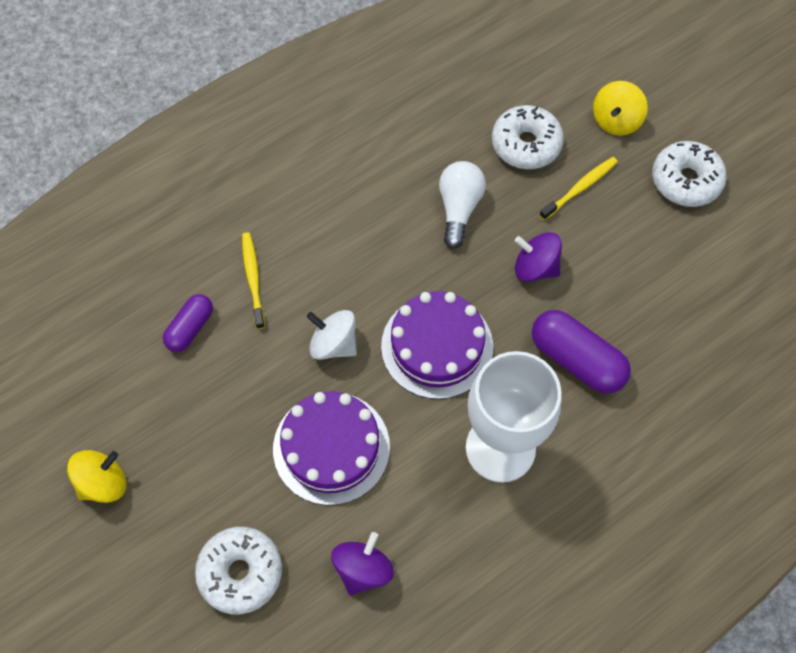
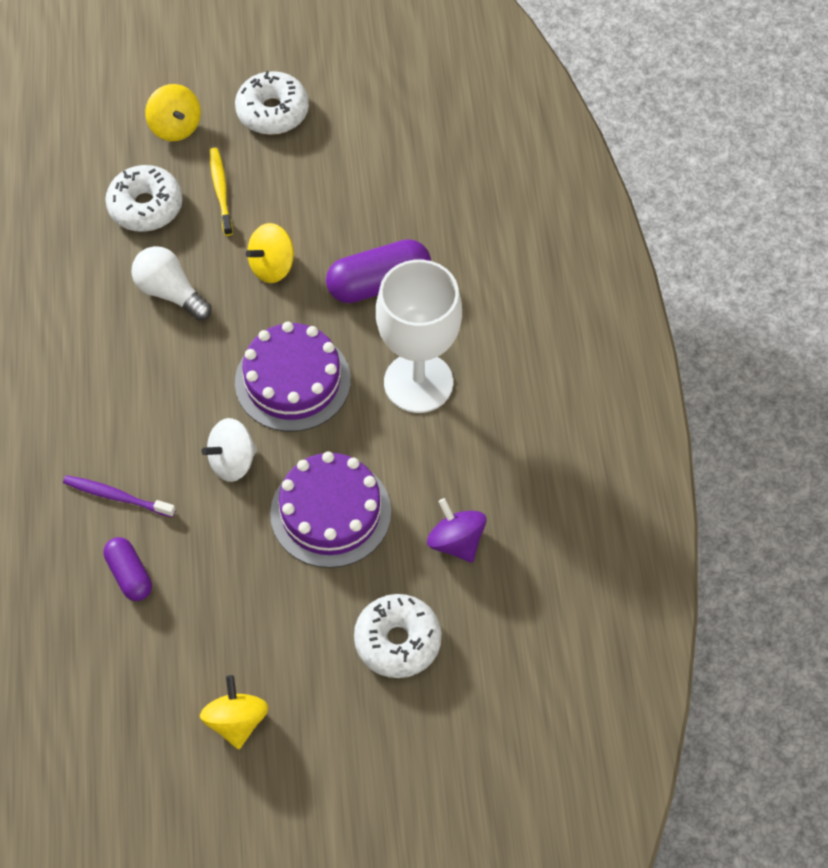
camera: 60 degrees left, 5 degrees down
yellow toothbrush [242,232,265,329] -> purple toothbrush [63,475,176,517]
purple spinning top [515,232,562,282] -> yellow spinning top [246,223,294,283]

